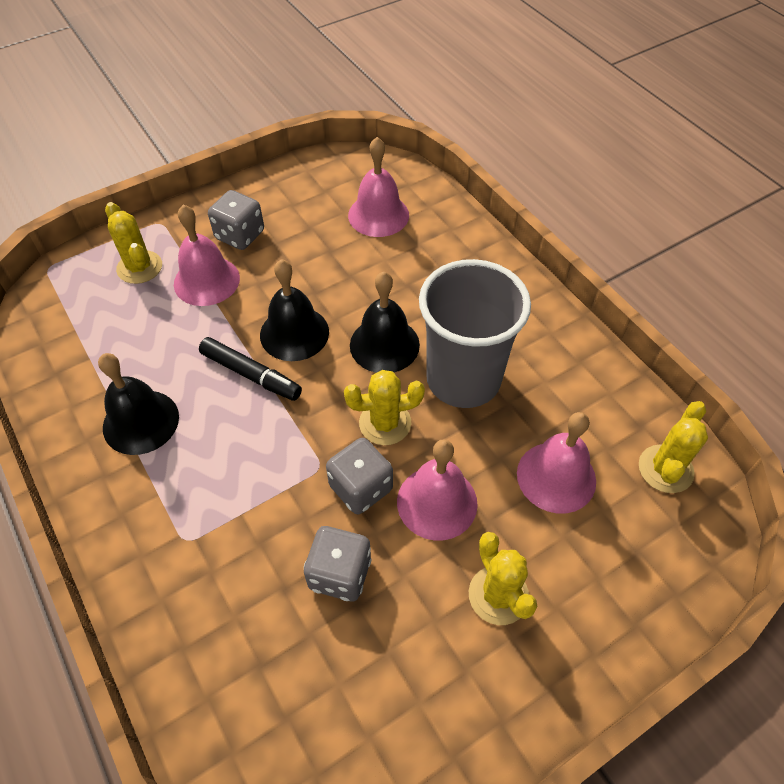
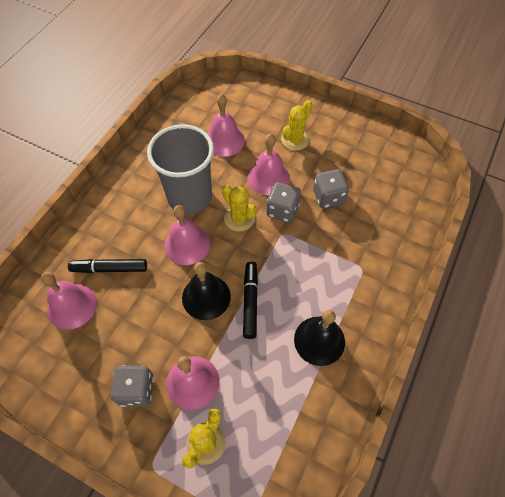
camera: 120 degrees left, 5 degrees up
black bell [350,272,420,373] -> pink bell [164,205,210,265]
yellow cactus [639,401,708,493] -> none
none -> black marker [68,259,147,273]

